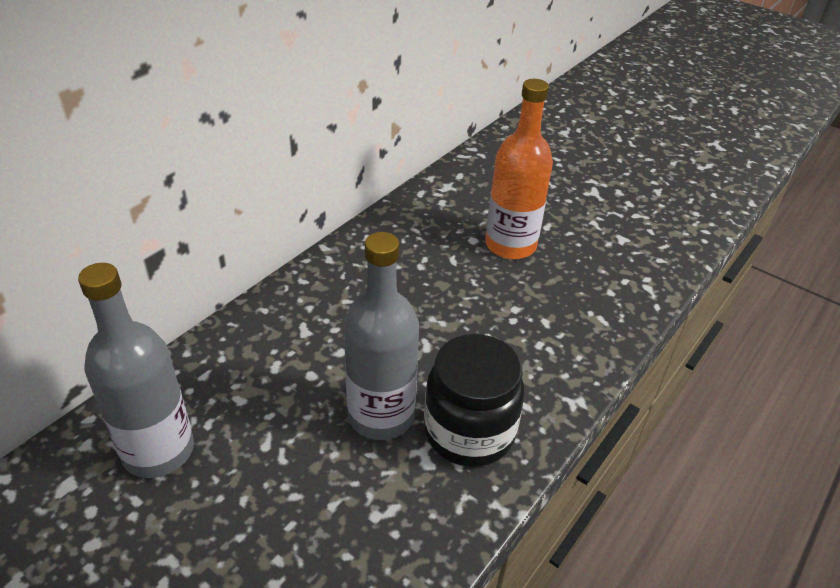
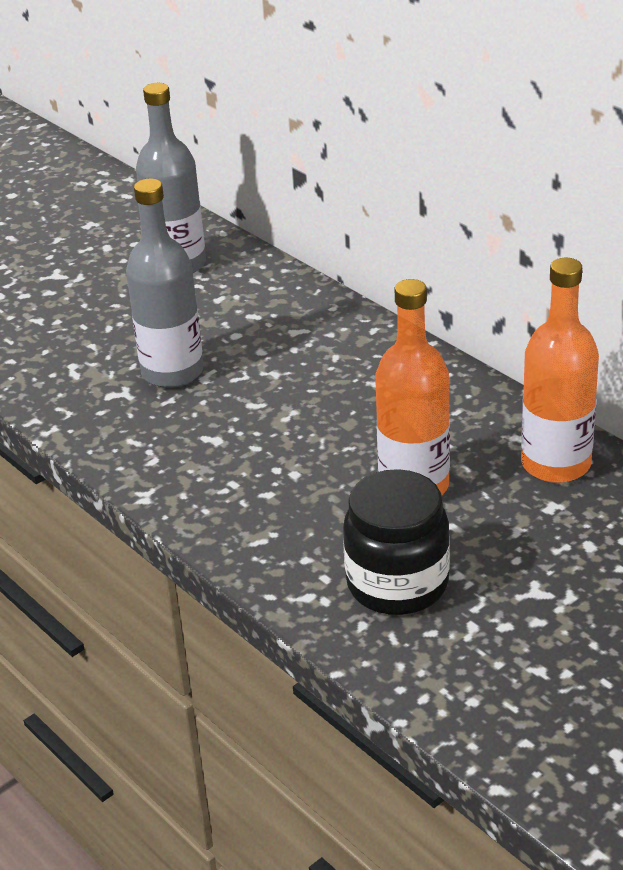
camera: 105 degrees right, 5 degrees down
black jar [424,334,525,467] -> black jar moved to [343,469,450,615]
none -> orange bottle [521,258,599,483]

